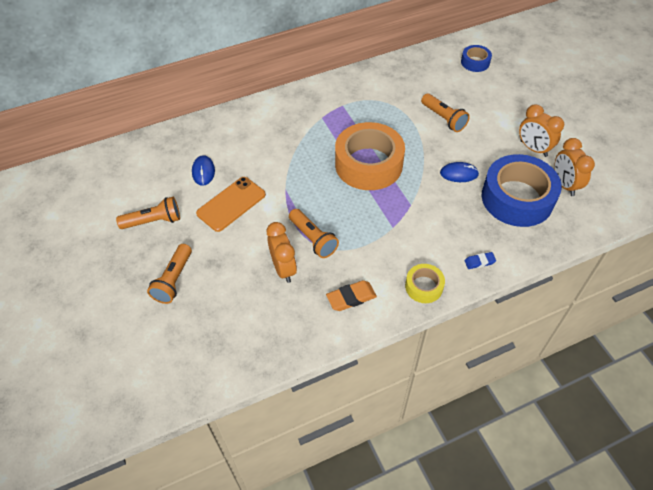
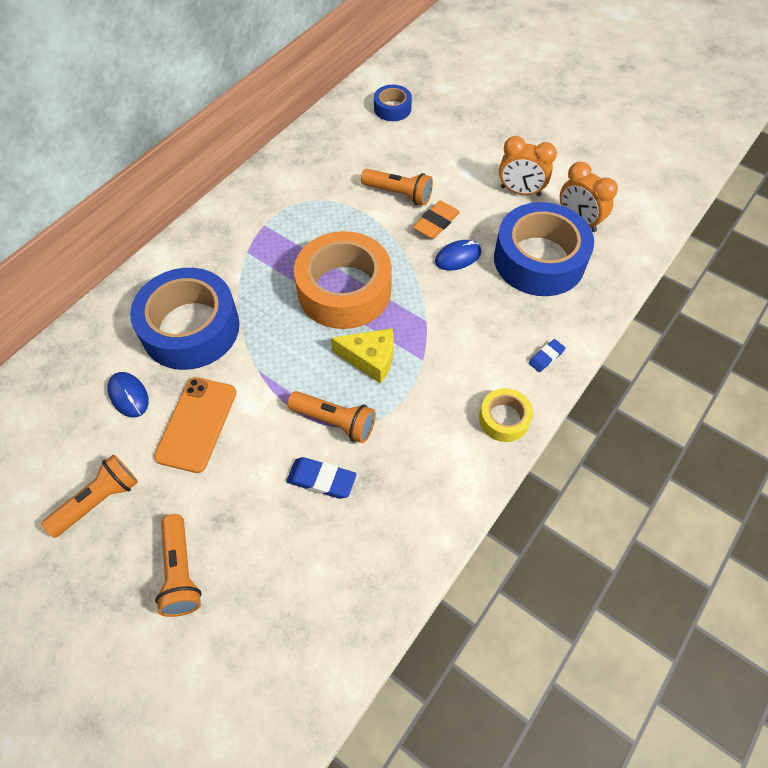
camera: 30 degrees left, 5 degrees up
orange clock [267,222,297,283] -> blue eraser [286,457,356,499]
orange eraser [326,280,377,311] -> orange eraser moved to [413,201,460,239]
none -> blue tape [130,268,240,370]
none -> yellow cheese [331,328,394,384]

